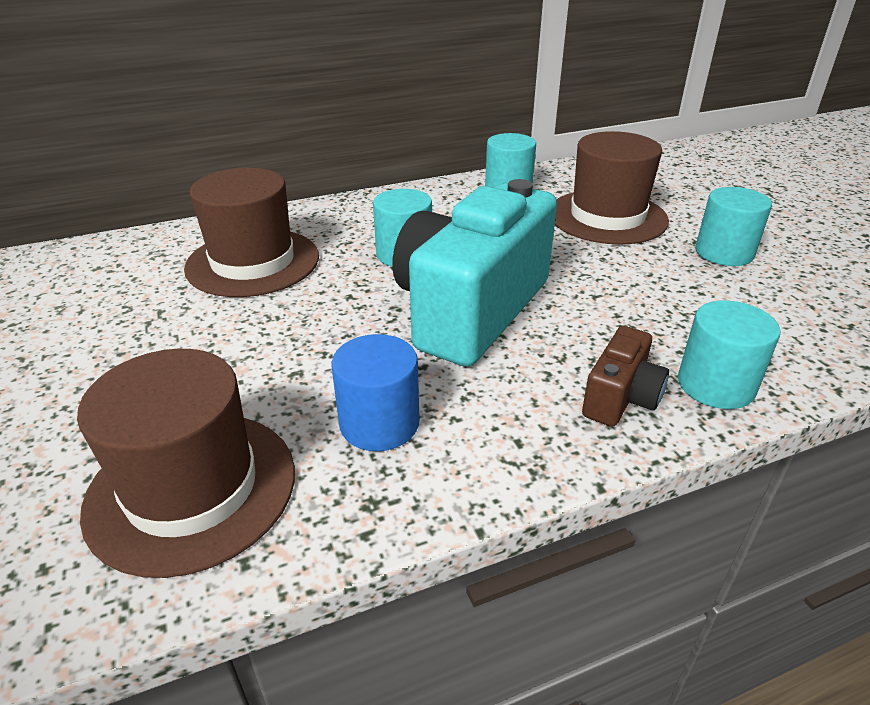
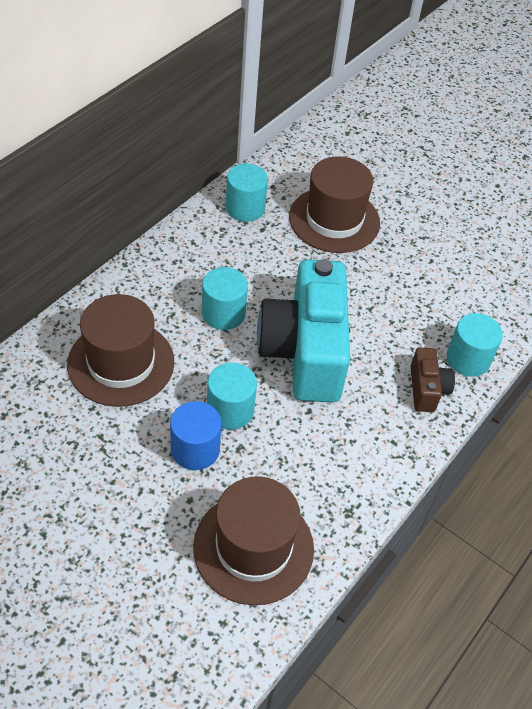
camera: 35 degrees left, 15 degrees up
blue cylinder [331,334,419,451] -> blue cylinder moved to [170,401,221,470]
turquoise cylinder [695,187,772,266] -> turquoise cylinder moved to [207,362,257,430]

